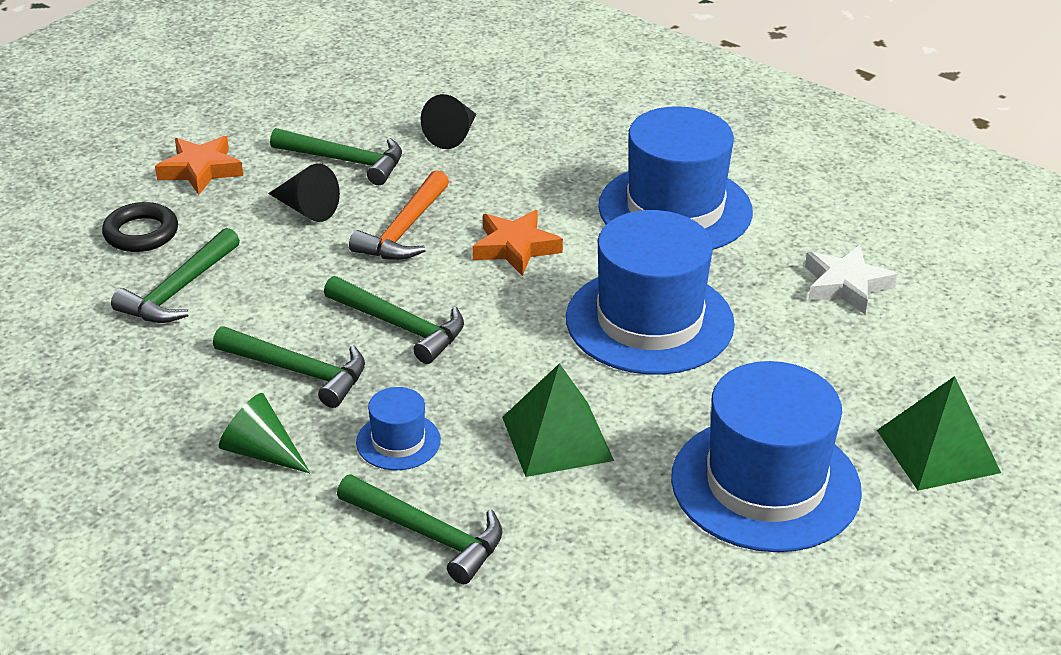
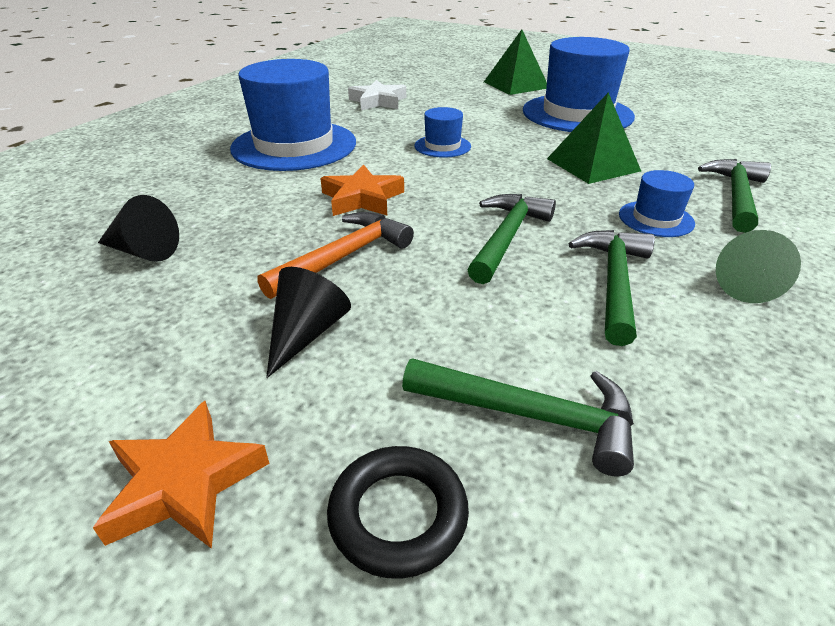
camera: 100 degrees left, 0 degrees up
green hammer [270,128,402,185] -> none
orange hammer [349,170,449,260] -> orange hammer turned 60 degrees counterclockwise [257,212,414,299]
blue hat [566,210,735,375] -> blue hat [415,107,471,158], size x0.46

